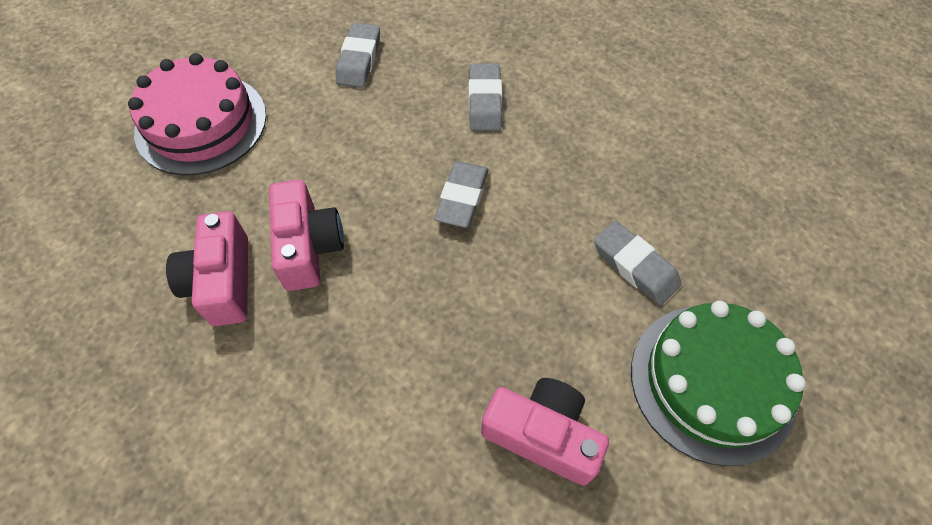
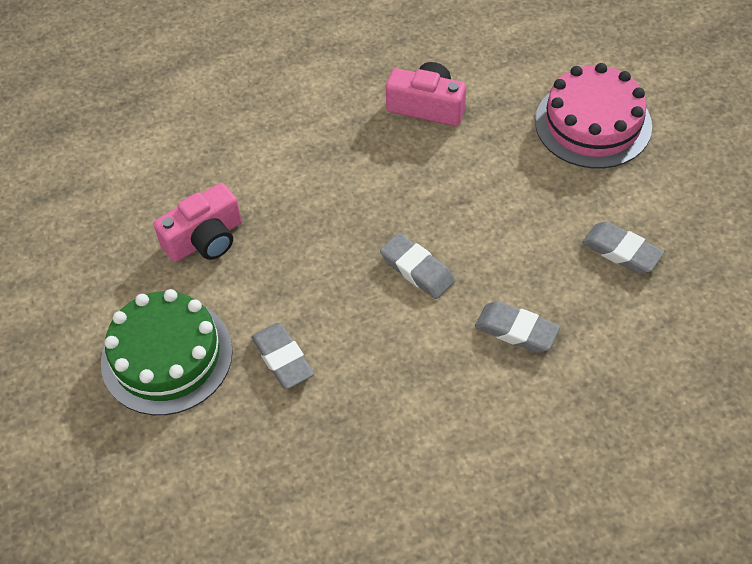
camera: 120 degrees right, 5 degrees down
pink camera [269,180,344,291] -> none
grey eraser [594,221,682,305] -> grey eraser turned 75 degrees clockwise [251,323,314,389]

